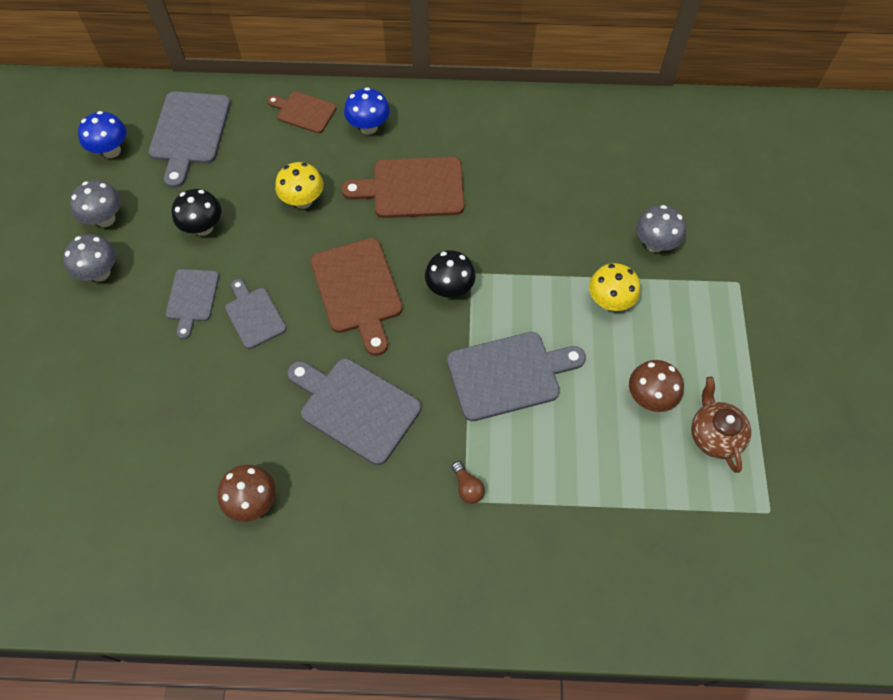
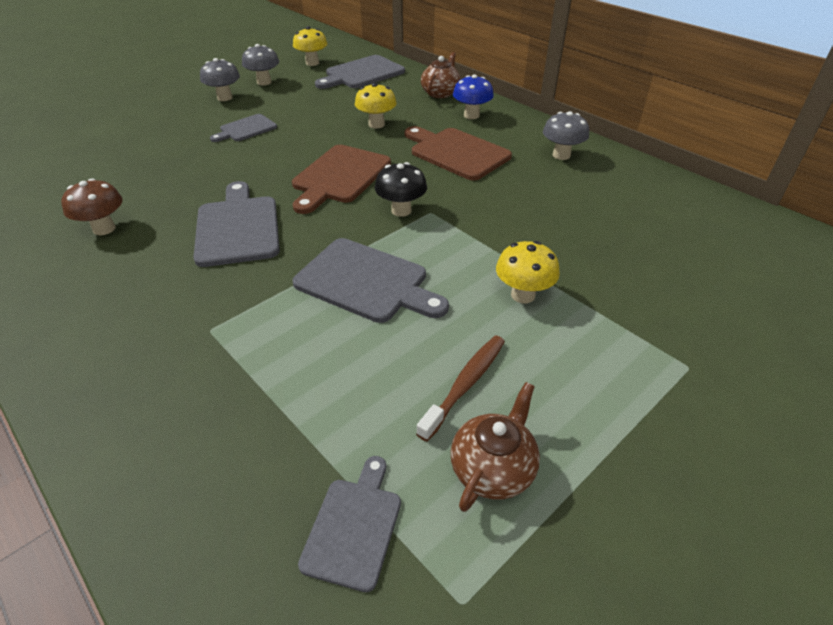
camera: 45 degrees right, 20 degrees down
blue mushroom [78,111,126,158] -> yellow mushroom [293,26,327,66]
black mushroom [172,189,221,236] -> none
grey cutting board [225,279,286,349] -> grey cutting board moved to [298,456,401,592]
brown cutting board [267,91,337,133] -> brown teapot [421,52,461,98]
brown light bulb [452,461,485,504] -> none
brown mushroom [629,360,684,412] -> brown toothbrush [416,336,505,442]
grey mushroom [636,205,686,252] -> grey mushroom moved to [543,111,589,160]

